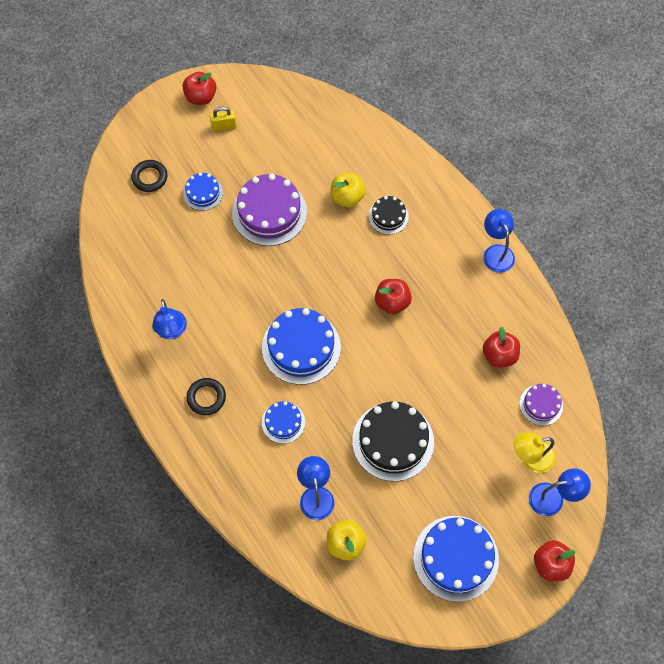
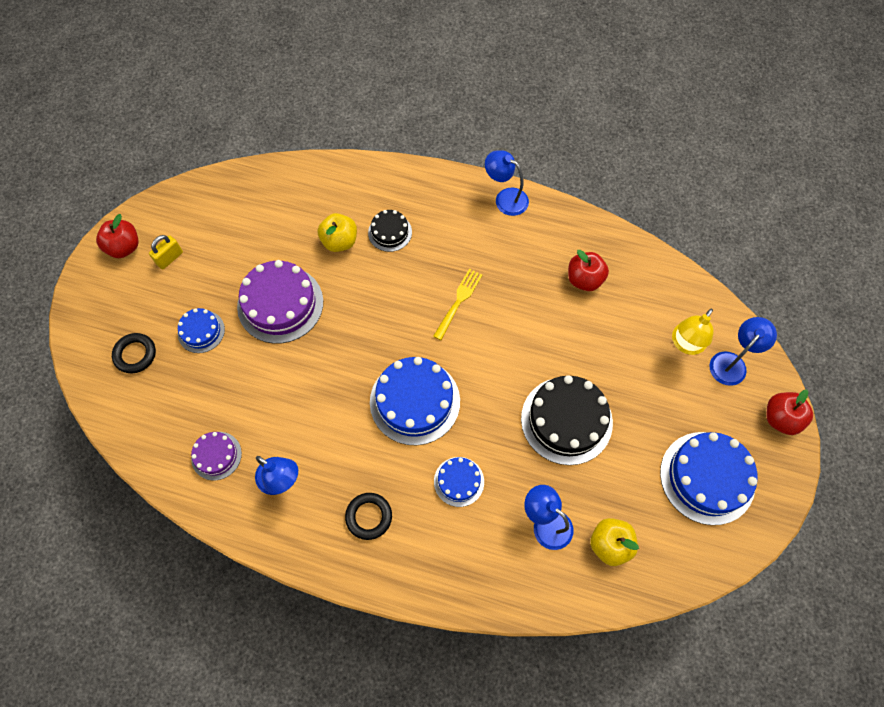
camera: 40 degrees left, 0 degrees up
red apple [375,279,412,314] -> yellow fork [433,269,482,340]
purple cake [520,384,563,426] -> purple cake moved to [191,432,242,480]

